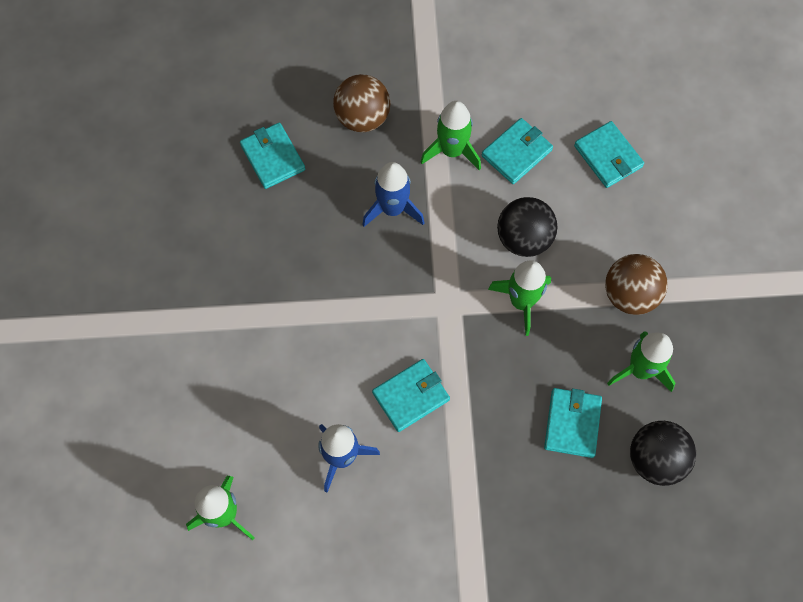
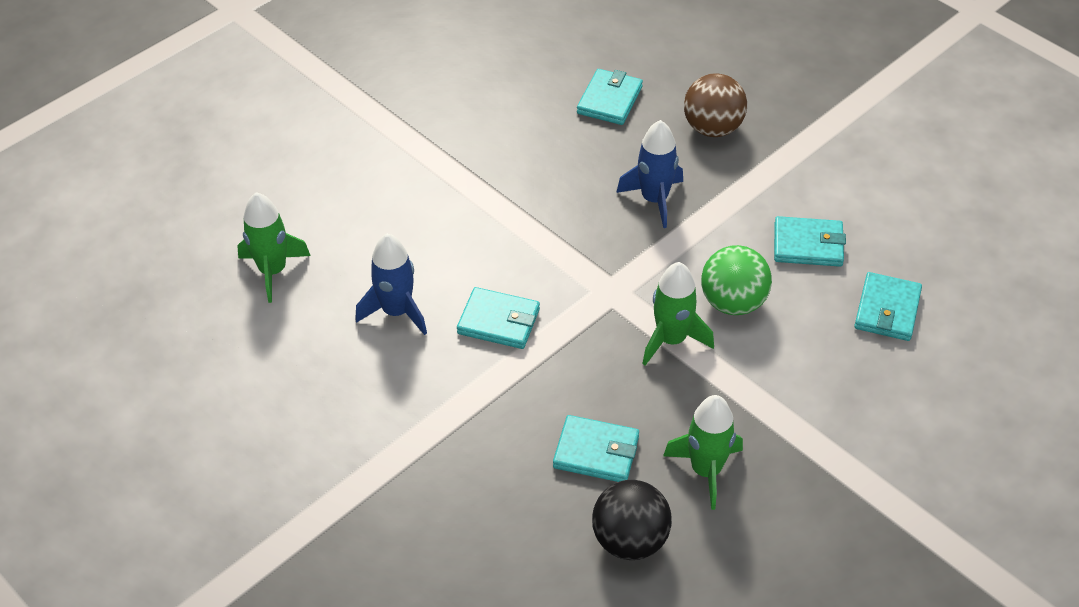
camera: 50 degrees right, 20 degrees down
green rocket [421,101,481,170] -> none
black ball [497,197,557,257] -> green ball [701,245,772,315]
turquoise wallet [544,388,602,458] -> turquoise wallet turned 45 degrees clockwise [553,415,639,482]
brown ball [605,254,667,315] -> none

